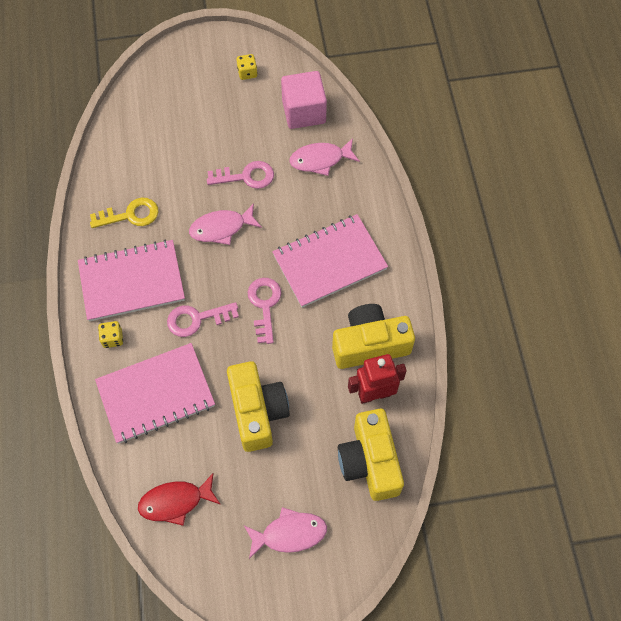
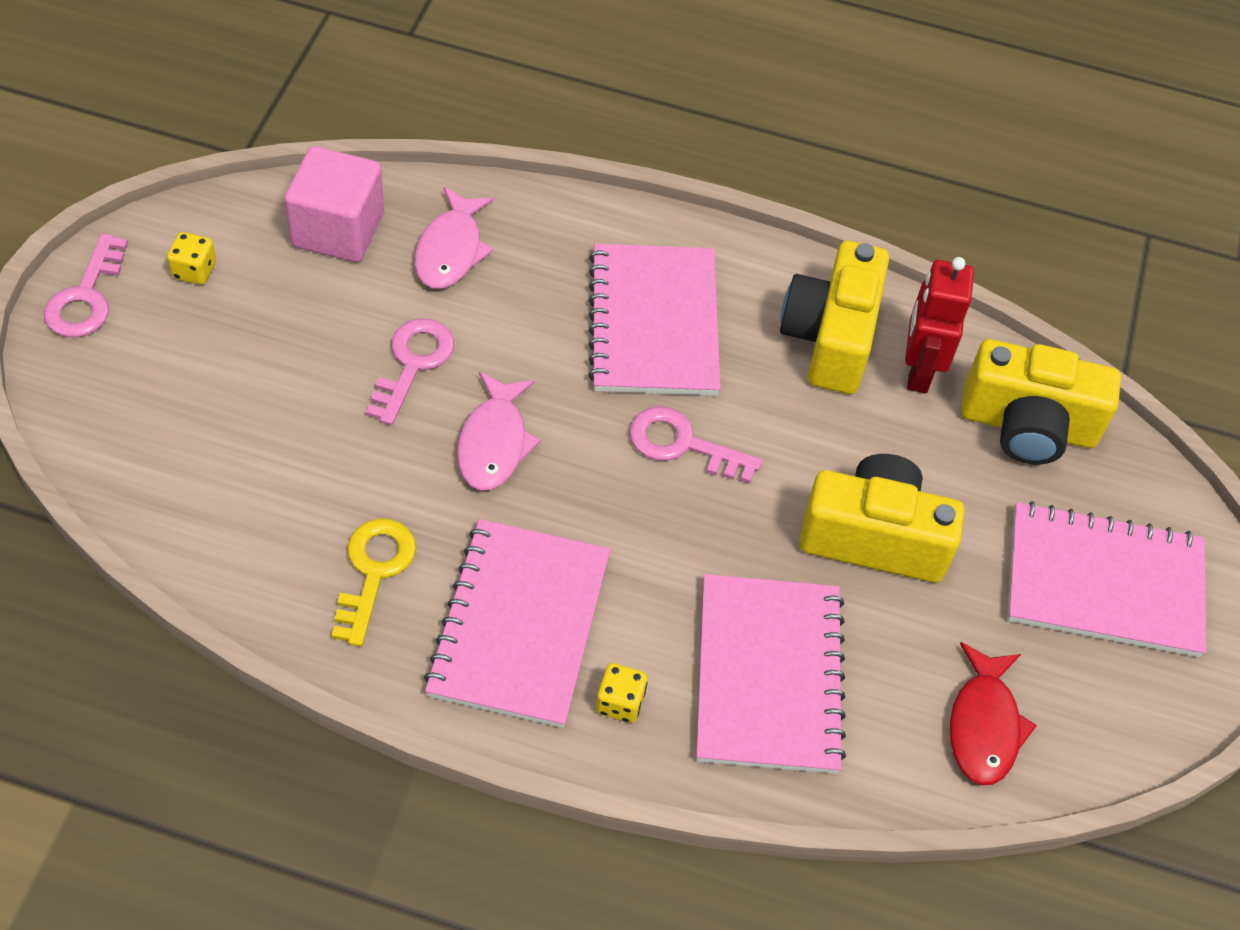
camera: 70 degrees left, 10 degrees down
pink key [167,302,239,337] -> pink key moved to [44,233,128,337]
pink fish [244,507,327,559] -> pink notebook [1008,501,1206,657]

